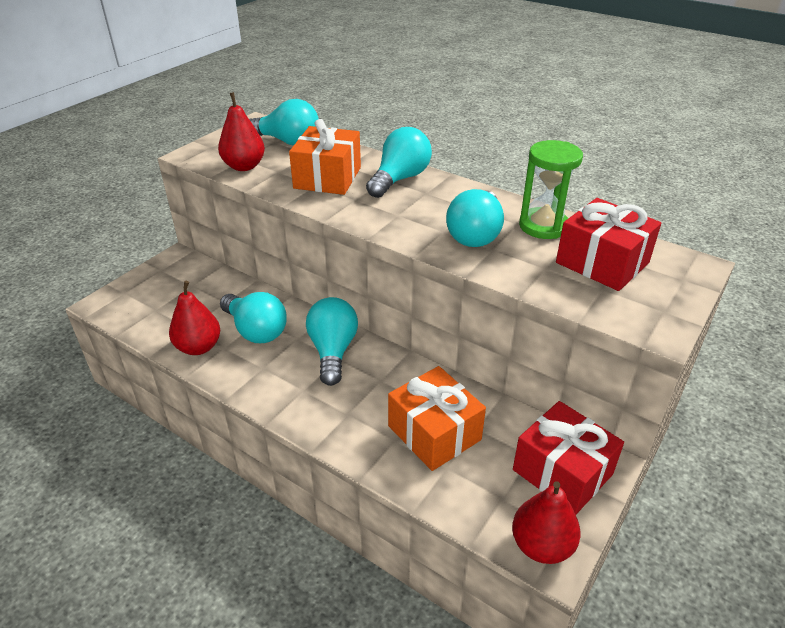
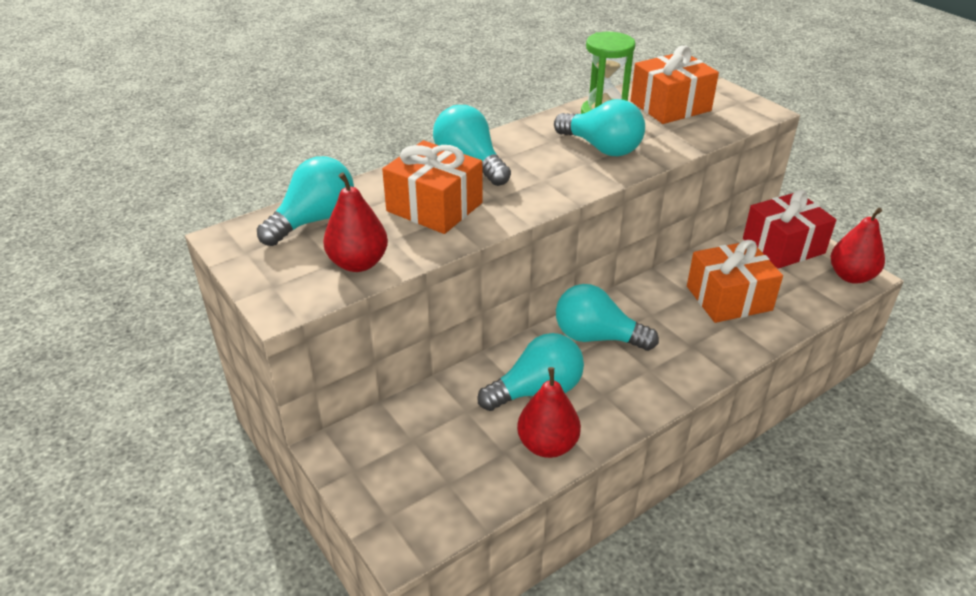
camera: 70 degrees left, 0 degrees up
red gift [556,198,661,291] -> orange gift [630,46,719,124]

